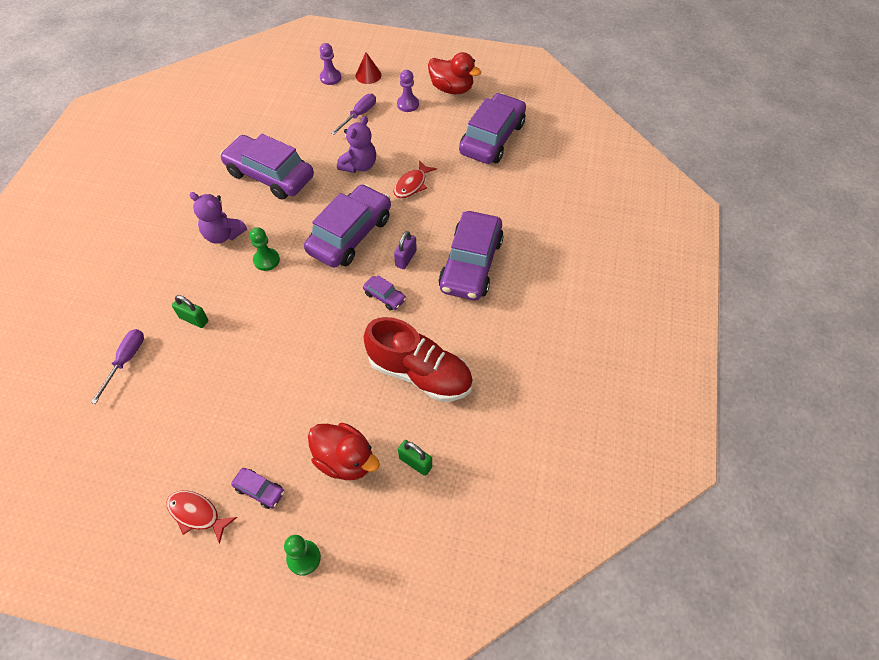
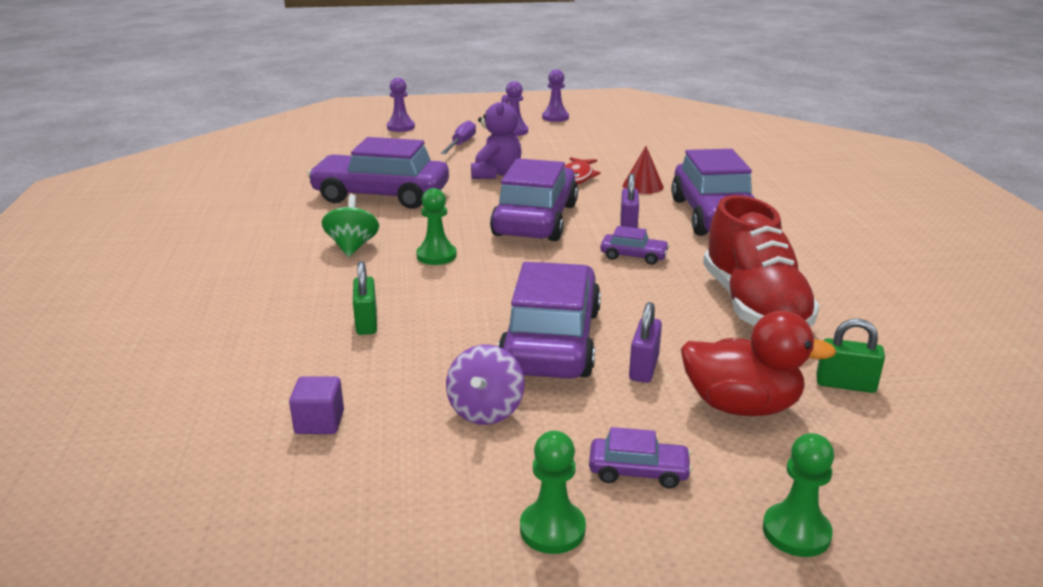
camera: 20 degrees left, 30 degrees down
purple screwdriver [91,329,144,404] -> none
red fish [167,490,237,544] -> green pawn [520,431,586,554]
green padlock [172,295,208,328] -> green padlock turned 75 degrees clockwise [353,261,377,335]
purple teddy bear [189,192,247,244] -> green spinning top [322,194,379,257]
red cone [356,52,381,84] -> red cone moved to [623,146,664,194]
red shoe [363,317,473,402] -> red shoe turned 75 degrees clockwise [703,195,819,327]
red duck [428,52,481,94] -> purple pawn [542,69,569,122]
purple car [459,93,526,164] -> purple car moved to [498,262,601,379]
none -> purple cube [289,376,344,434]
none -> purple spinning top [446,345,524,425]
none -> purple padlock [629,302,662,383]

